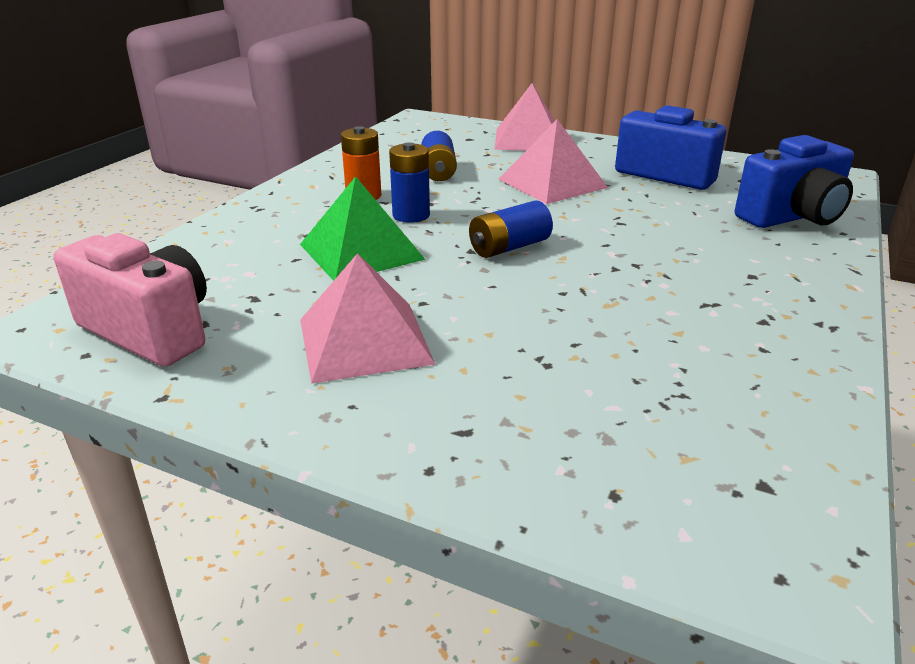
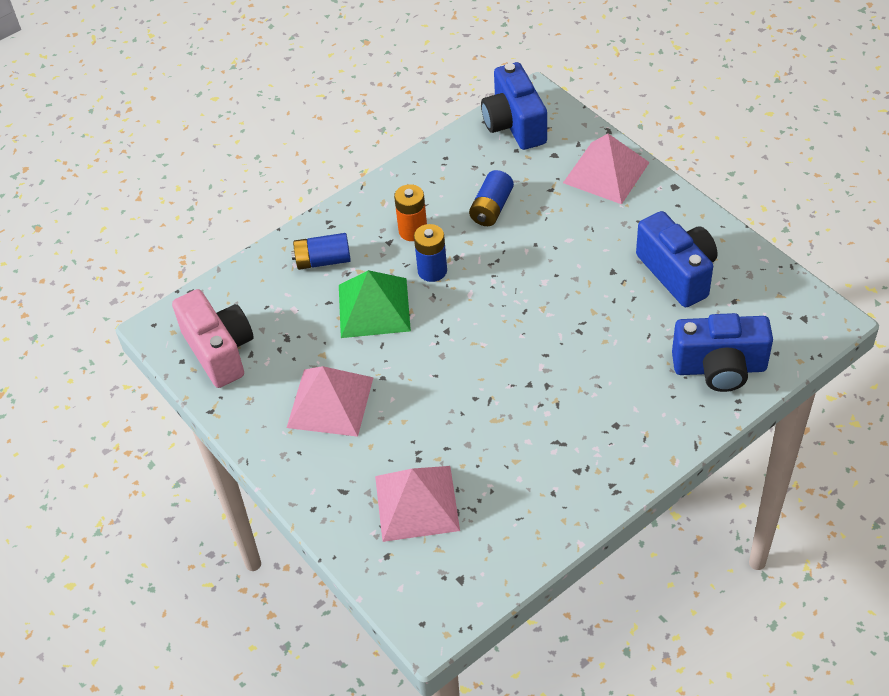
camera: 30 degrees right, 20 degrees up
blue battery [469,200,553,258] -> blue battery moved to [291,233,351,270]
pink pyramid [498,119,608,204] -> pink pyramid moved to [375,466,460,542]
none -> blue camera [481,62,547,150]

